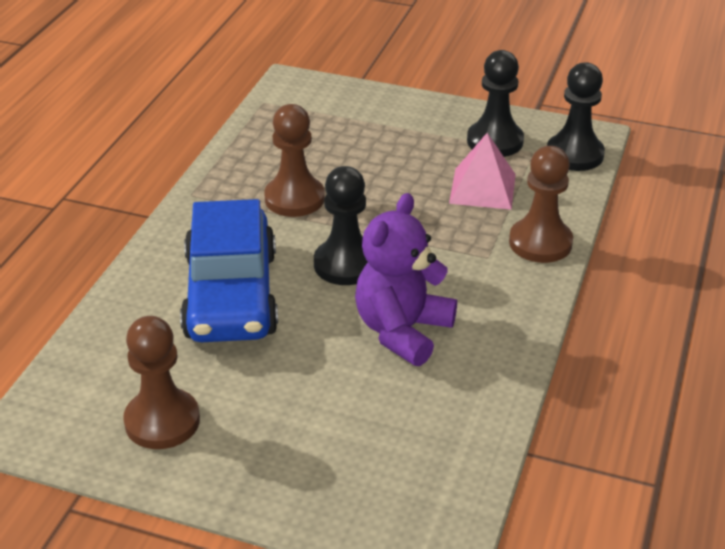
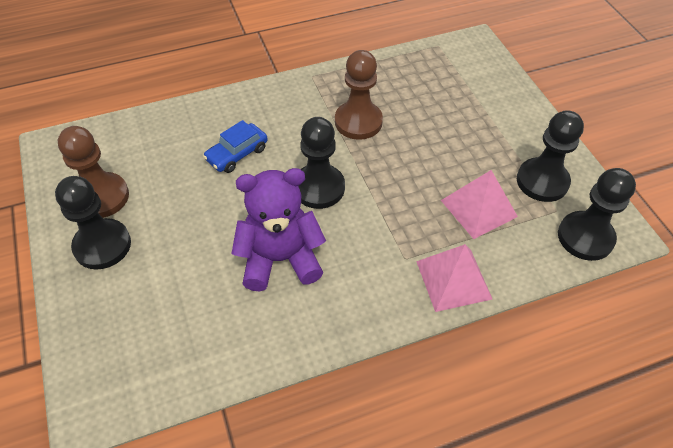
camera: 50 degrees right, 15 degrees up
blue car [180,199,278,342] -> blue car [203,120,268,173], size x0.46
brown pawn [509,146,573,263] -> pink pyramid [416,244,492,312]
none -> black pawn [55,176,131,269]

